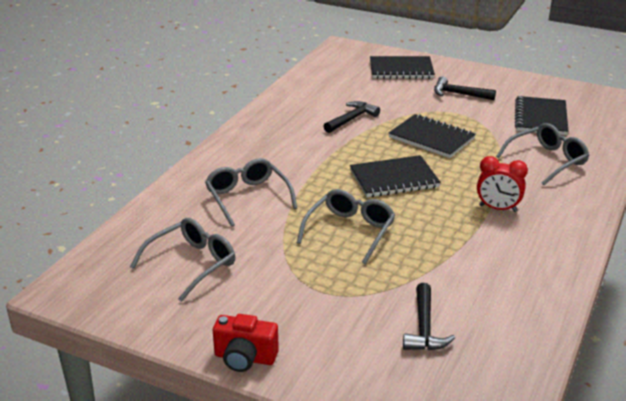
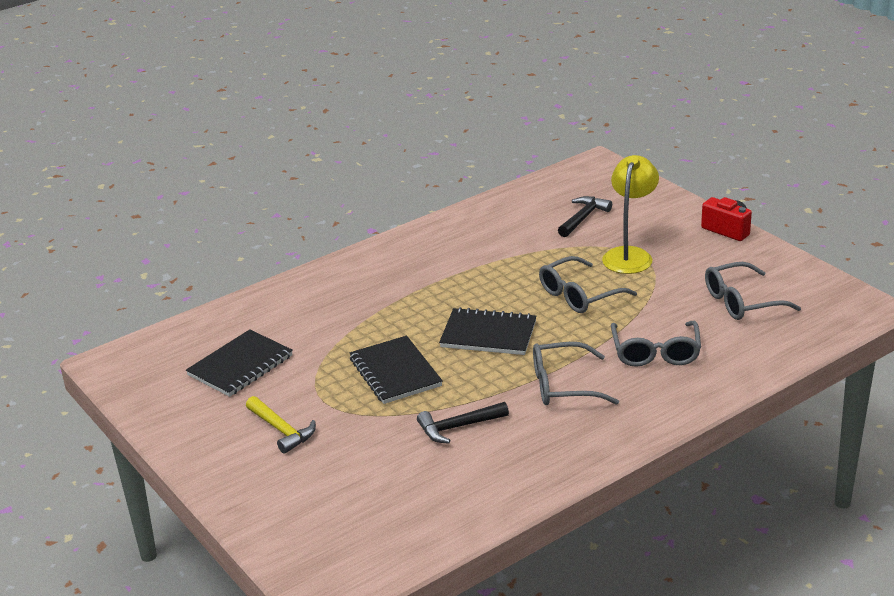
camera: 150 degrees left, 0 degrees up
black notebook [370,56,435,79] -> none
black hammer [434,77,496,100] -> yellow hammer [246,396,316,454]
red clock [477,156,528,212] -> none
grey glasses [496,123,589,185] -> grey glasses moved to [533,342,619,405]
none -> yellow lamp [602,155,659,274]

